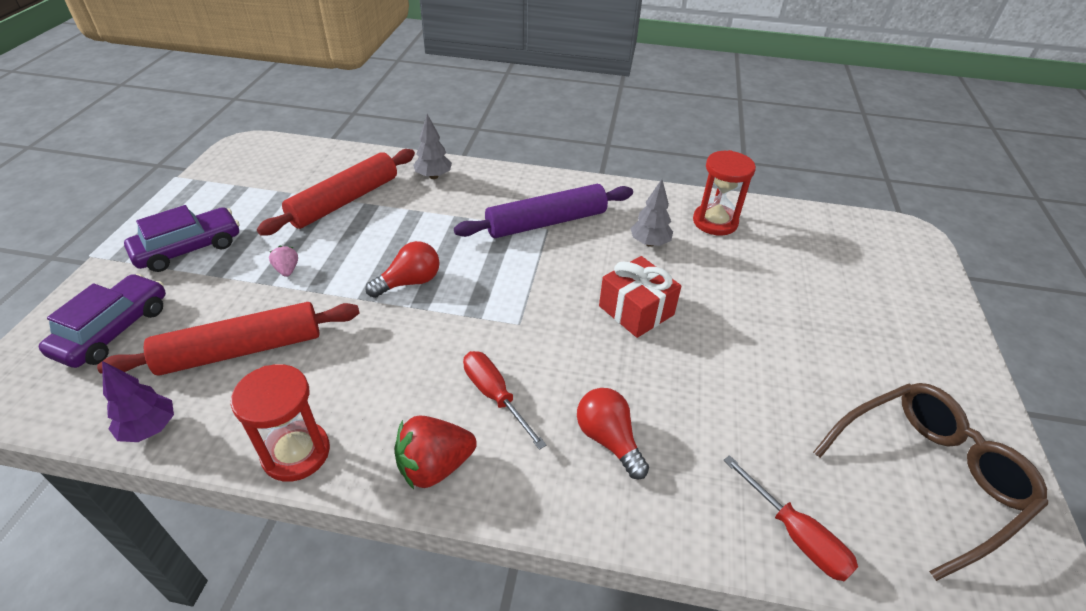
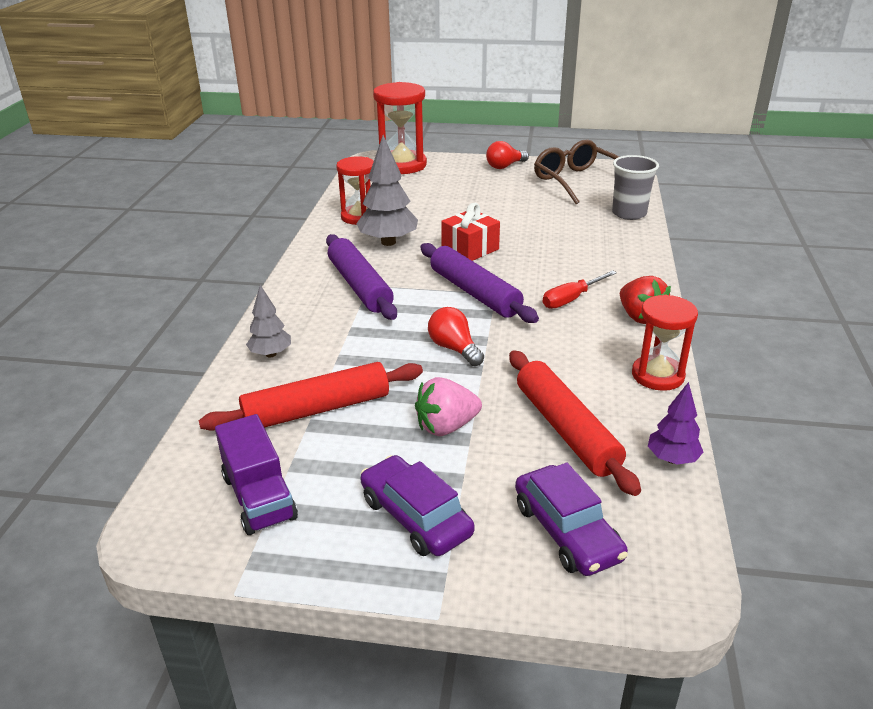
camera: 90 degrees left, 10 degrees down
purple car [39,274,166,368] -> purple car turned 135 degrees counterclockwise [515,463,628,576]
red rolling pin [257,149,415,236] -> red rolling pin turned 60 degrees counterclockwise [199,362,423,431]
pink strawberry [269,246,298,277] -> pink strawberry [415,377,482,436], size x1.92
red light bulb [577,388,649,479] -> red light bulb moved to [486,141,529,169]
grey tree [630,179,673,247] -> grey tree [356,135,418,246], size x1.72
red screwdriver [723,455,858,581] -> grey cup [612,155,659,220]
none -> purple truck [215,414,298,535]
none -> red hourglass [373,82,427,174]
none -> purple rolling pin [420,243,539,323]

